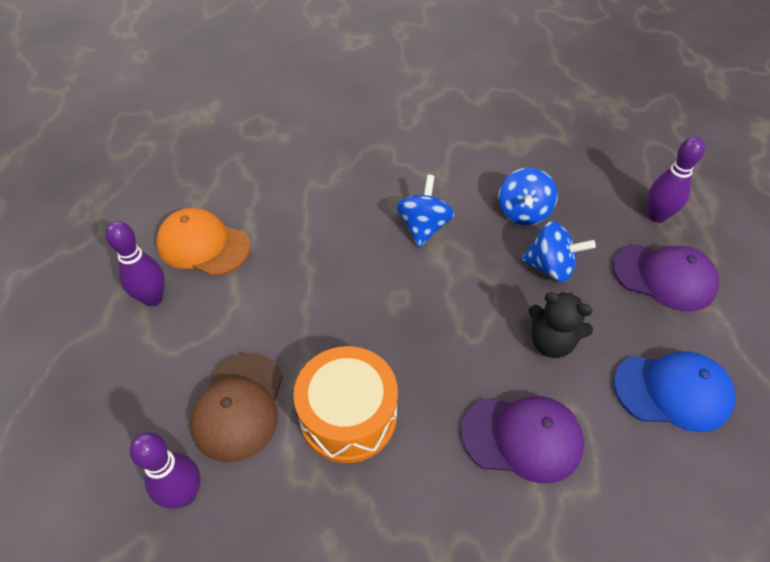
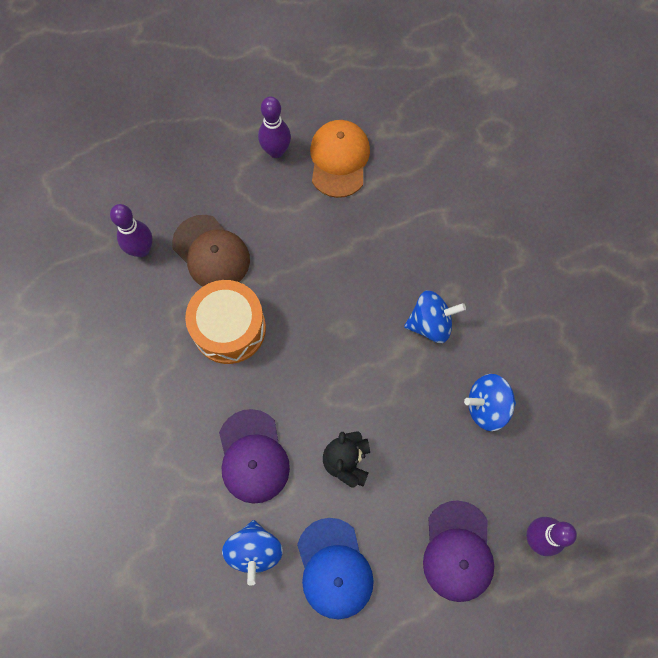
camera: 70 degrees right, 20 degrees up
brown cap [190,353,283,462] -> brown cap turned 120 degrees counterclockwise [172,215,250,287]
blue spinning top [521,221,596,282] -> blue spinning top moved to [222,520,283,586]

